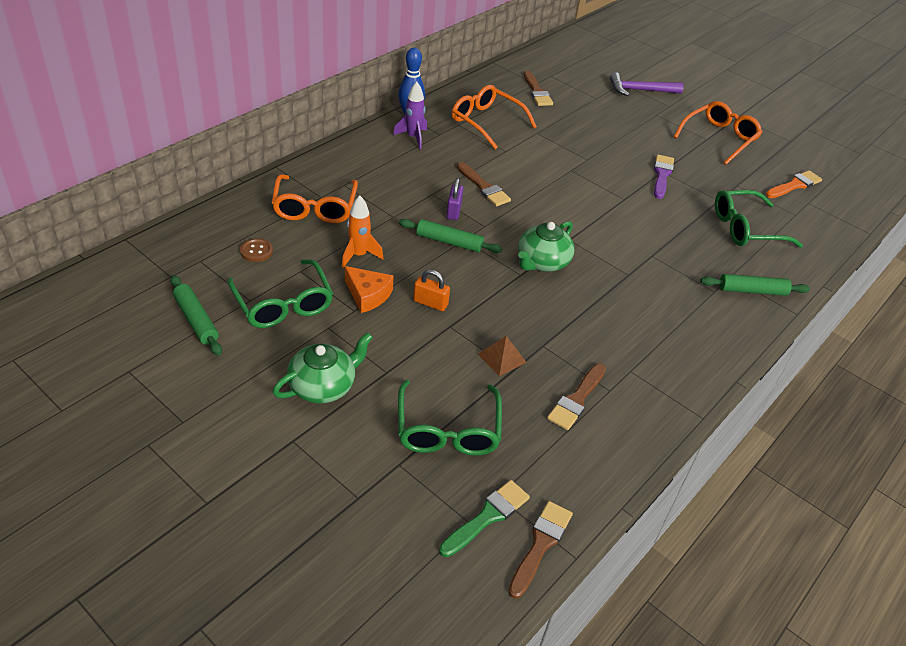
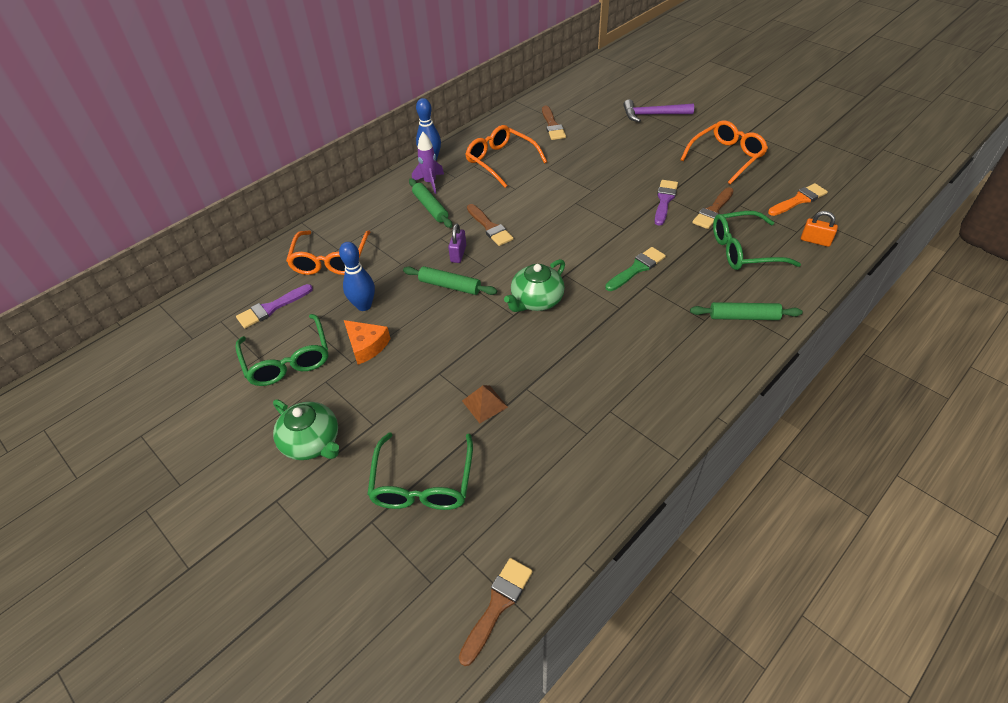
camera: 10 degrees right, 5 degrees up
green rolling pin [170,275,222,356] -> green rolling pin moved to [409,178,452,228]
brown button [240,238,273,262] -> purple brush [236,284,313,328]
green teapot [272,332,373,403] -> green teapot turned 75 degrees clockwise [273,399,339,460]
orange rocket [342,195,384,268] -> blue bowling pin [339,242,375,311]
orange padlock [413,269,450,311] -> orange padlock moved to [801,211,838,247]
green brush [439,480,530,557] -> green brush moved to [605,247,666,291]
brown brush [547,364,606,430] -> brown brush moved to [692,187,734,229]

